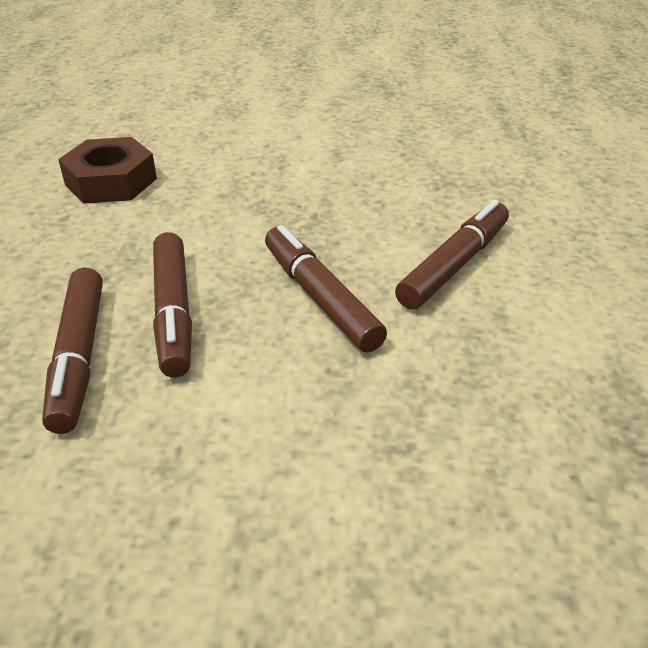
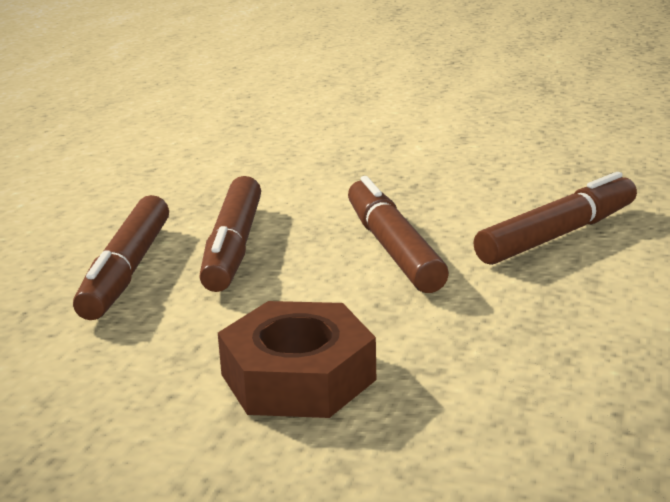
camera: 15 degrees right, 15 degrees down
brown nut [58,137,157,204] -> brown nut moved to [218,301,376,418]

